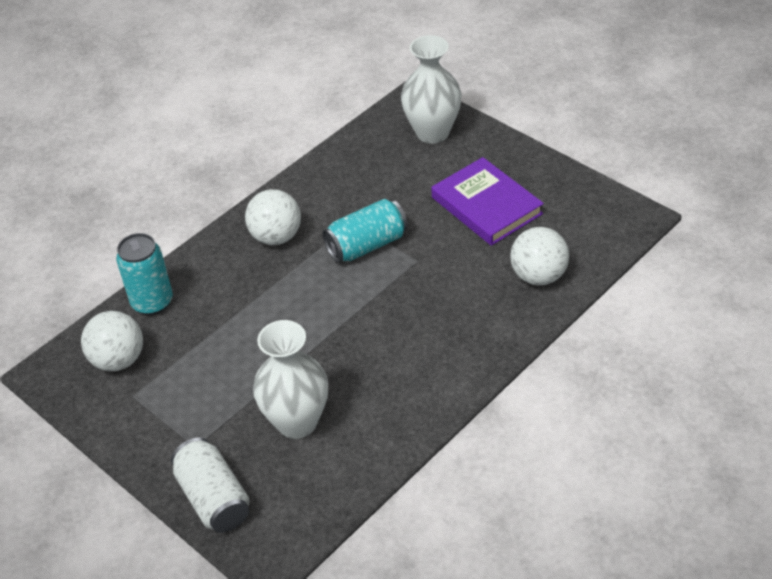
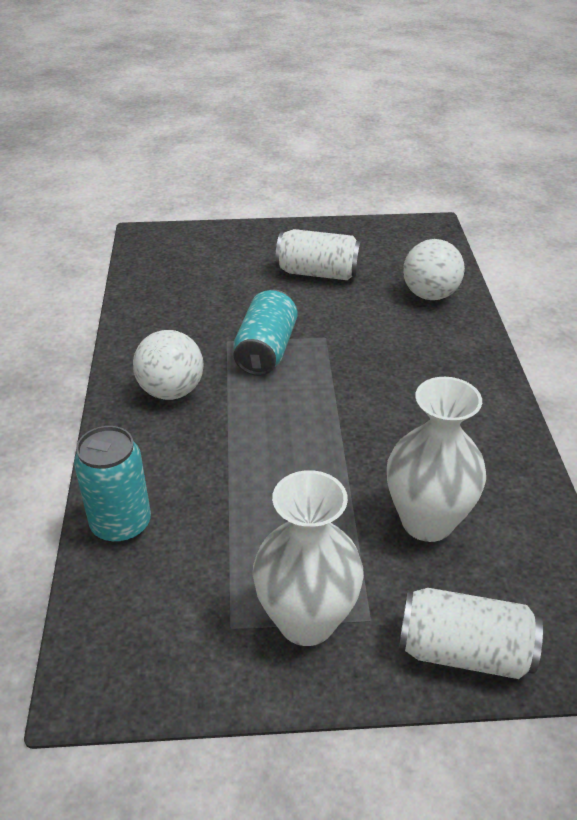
camera: 50 degrees left, 5 degrees down
white ball [81,311,143,371] -> none
white vase [401,35,462,144] -> white vase moved to [253,470,364,646]
purple book [431,157,544,246] -> white can [275,229,362,280]

